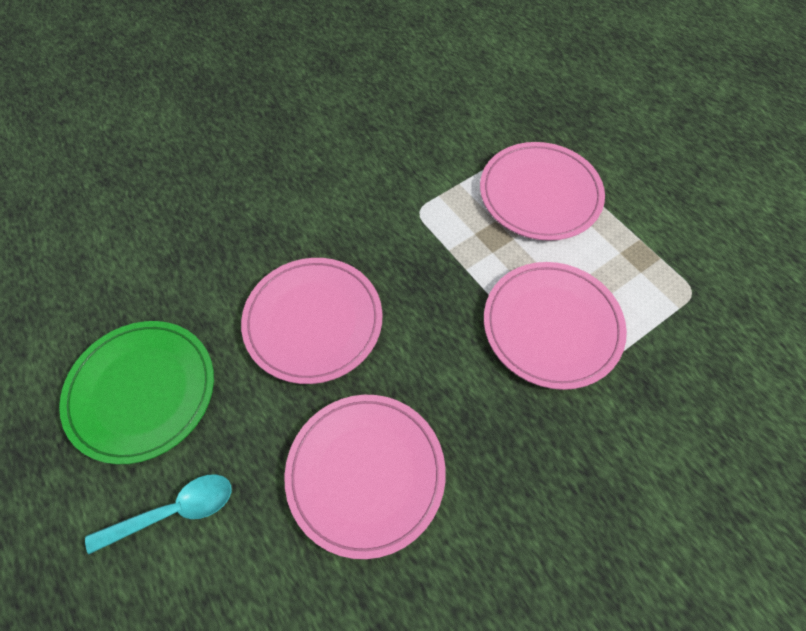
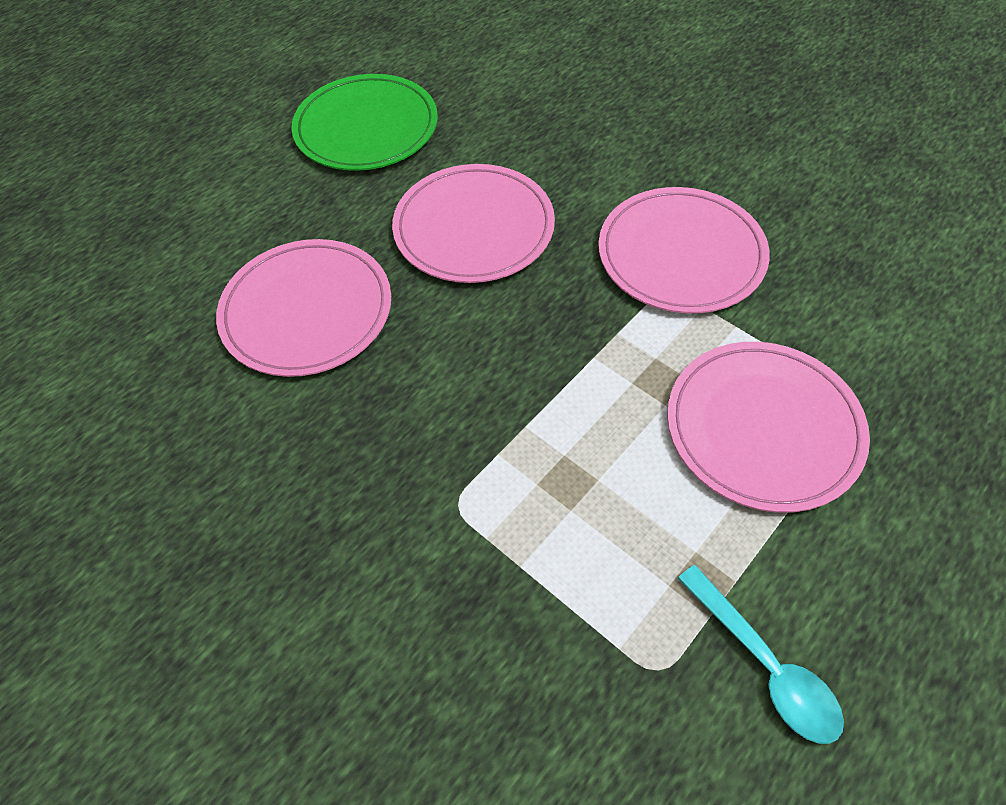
camera: 80 degrees right, 5 degrees down
turquoise spoon [85,474,232,554] -> turquoise spoon moved to [677,565,844,744]
pink plate [484,262,627,390] -> pink plate moved to [598,187,770,313]

